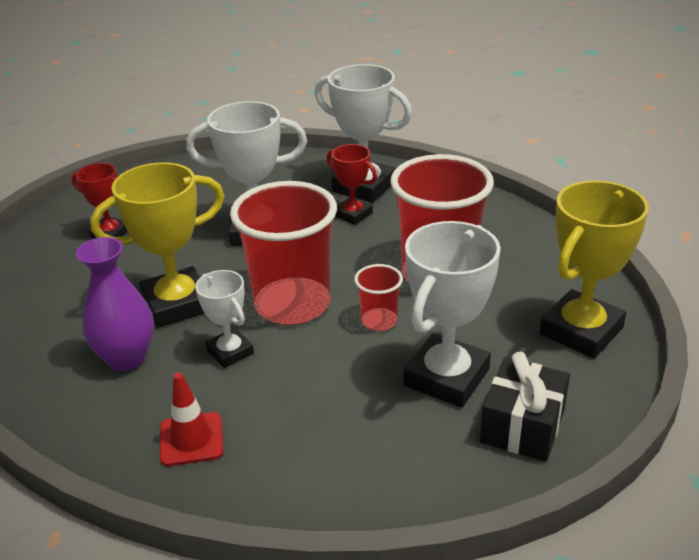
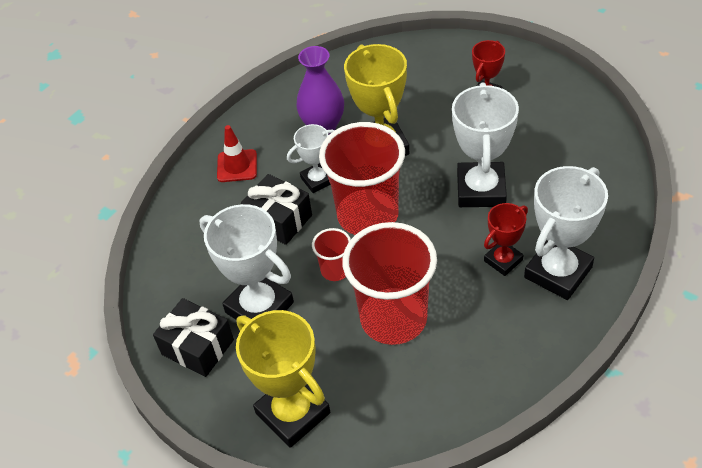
camera: 100 degrees right, 15 degrees up
none -> black gift [241,174,312,245]

